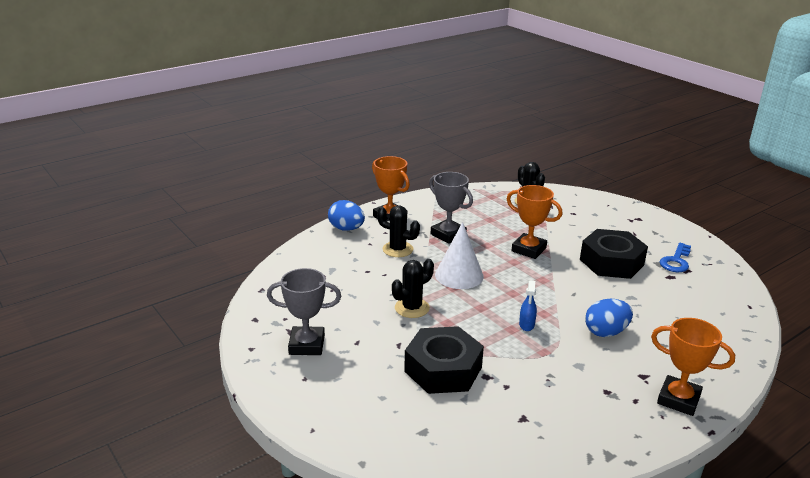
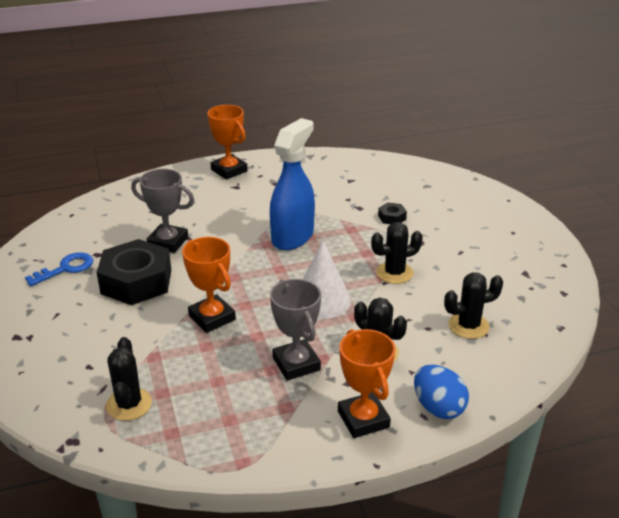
camera: 160 degrees left, 5 degrees up
grey trophy [267,268,341,355] -> grey trophy moved to [131,169,194,253]
black nut [404,326,484,394] -> black nut [378,202,407,224], size x0.42
blue spray bottle [519,280,537,331] -> blue spray bottle [270,118,315,250], size x2.42
blue egg [585,298,633,337] -> none
none -> black cactus [444,272,503,339]

